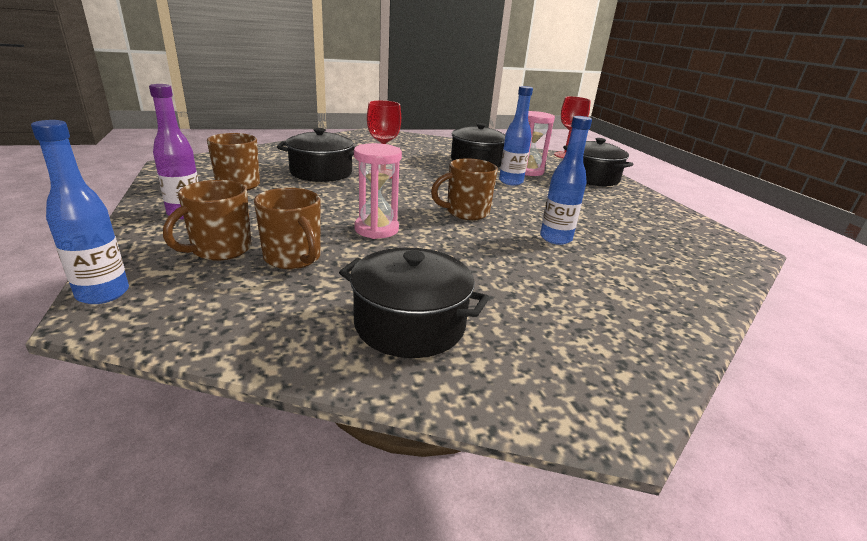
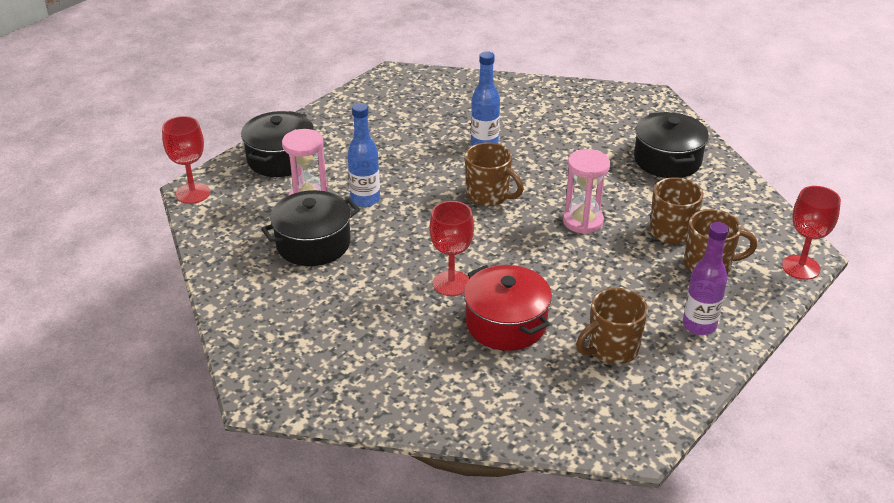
camera: 120 degrees left, 10 degrees up
blue bottle [31,120,129,304] -> red goblet [782,186,841,280]
black pot [277,128,355,182] -> red pot [464,265,552,351]

